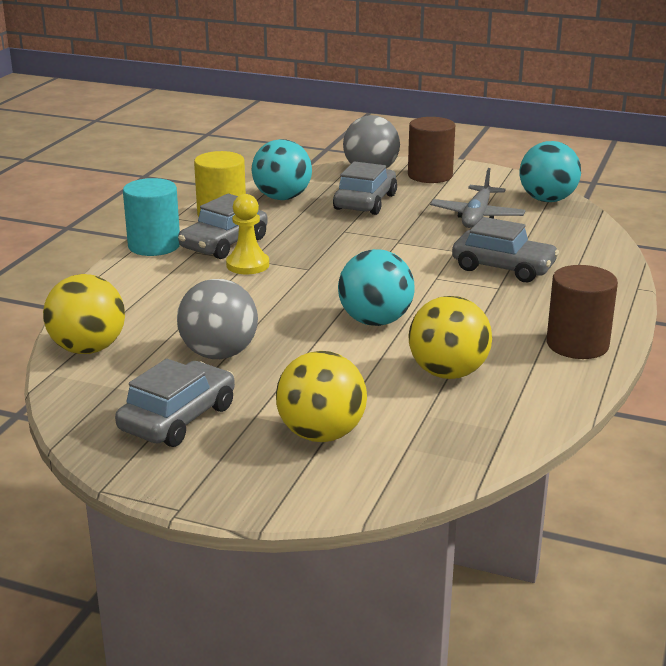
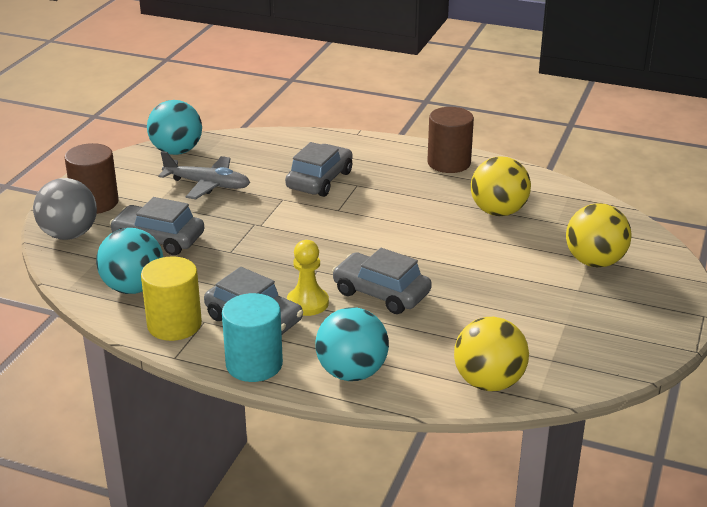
camera: 90 degrees left, 5 degrees up
grey car [115,359,235,447] -> grey car moved to [332,248,432,314]
grey ball [177,279,258,359] -> none
turquoise ball [338,249,414,326] -> turquoise ball moved to [315,307,389,381]

